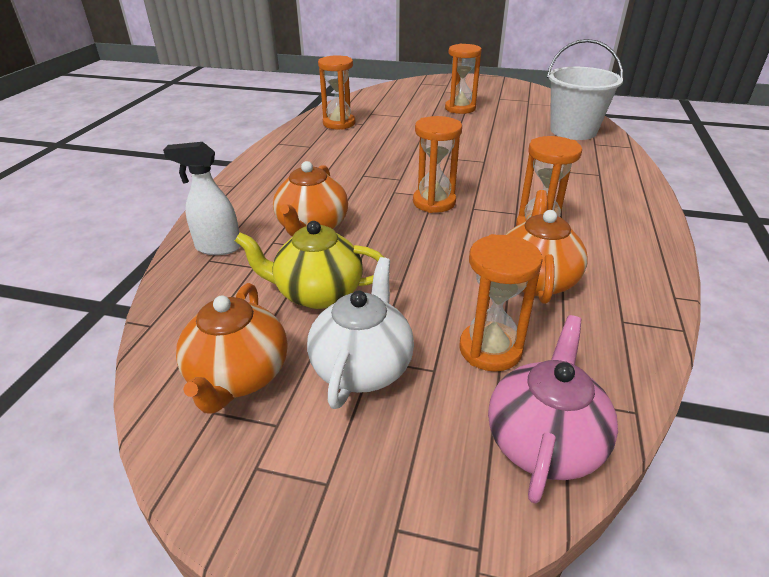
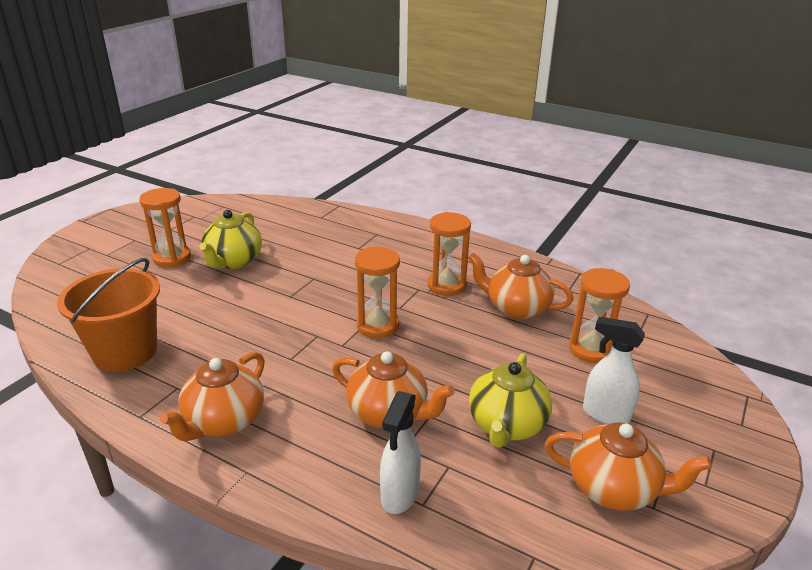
camera: 75 degrees left, 5 degrees down
white teapot [307,257,414,409] -> white spray bottle [583,317,645,424]
orange hourglass [318,55,355,130] -> orange bucket [57,258,160,372]
pink teapot [488,315,618,503] -> none
white bucket [547,39,624,140] -> none
none -> orange teapot [160,352,265,441]
none -> yellow teapot [200,210,262,269]

